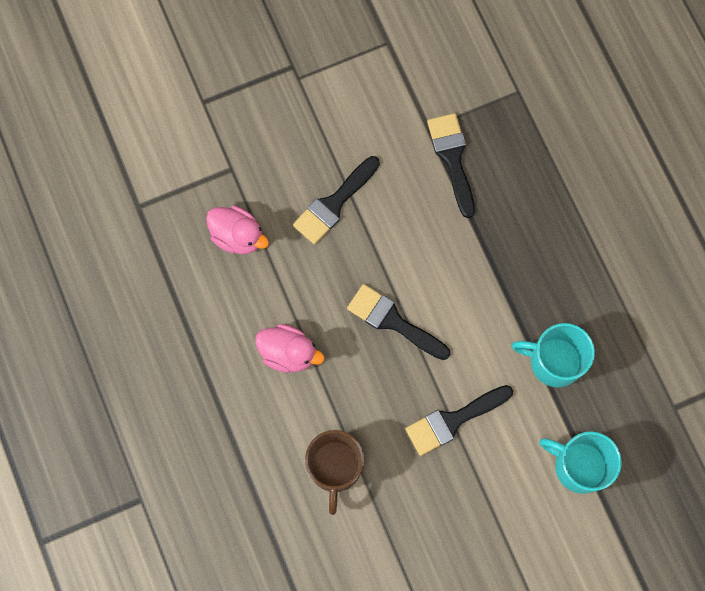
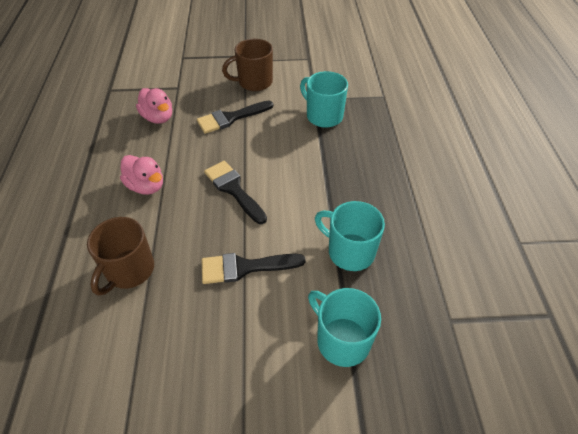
camera: 20 degrees right, 25 degrees down
black brush [427,113,475,218] -> turquoise mug [300,71,348,128]
none -> brown mug [222,39,273,91]

